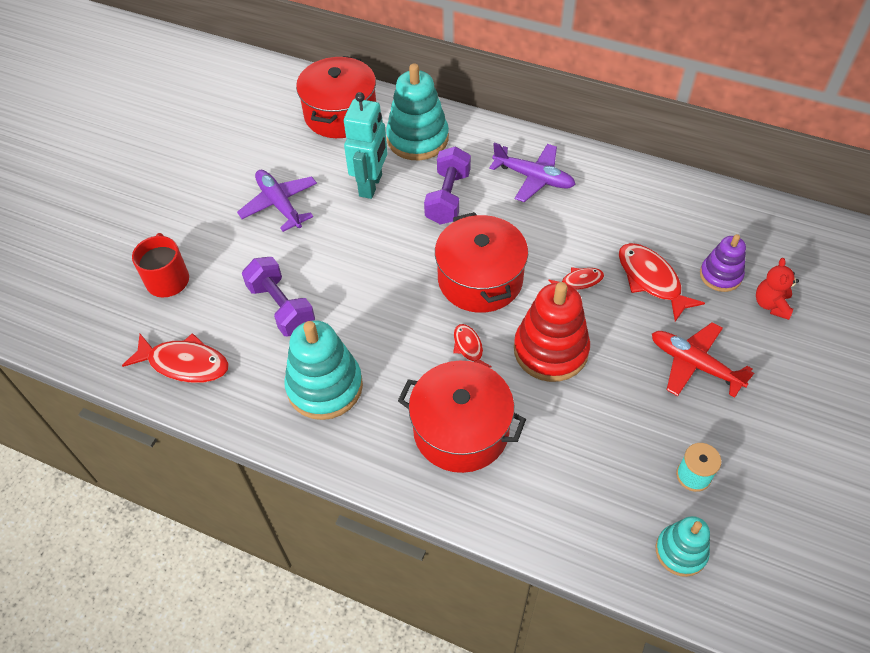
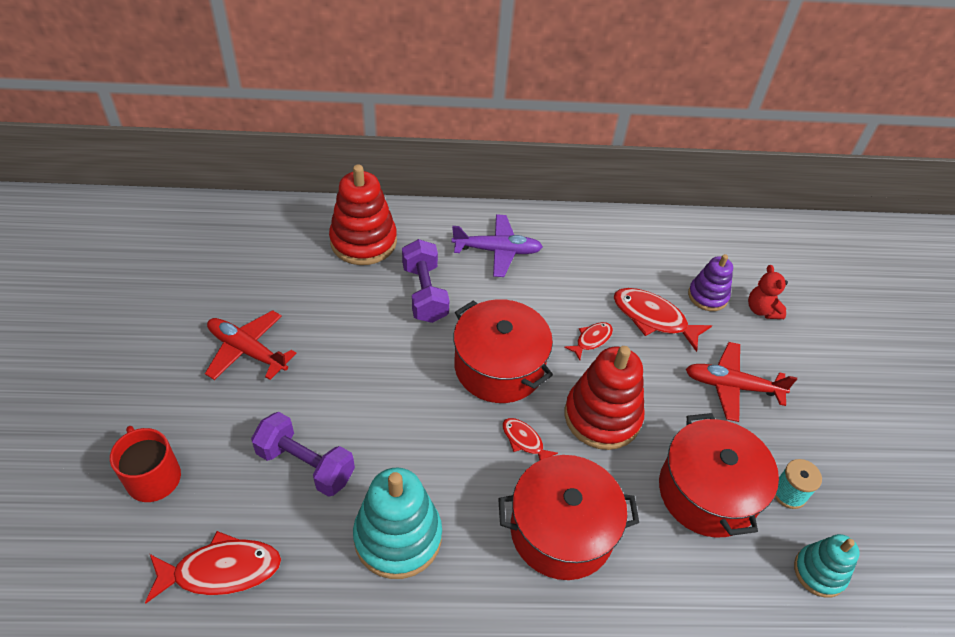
camera: 30 degrees left, 5 degrees down
purple plane [237,170,317,232] -> red plane [205,310,297,380]
red pot [296,56,376,138] -> red pot moved to [659,413,779,538]
turquoise robot [344,92,387,199] -> none
turquoise stacking toy [386,64,449,160] -> red stacking toy [329,165,397,265]

